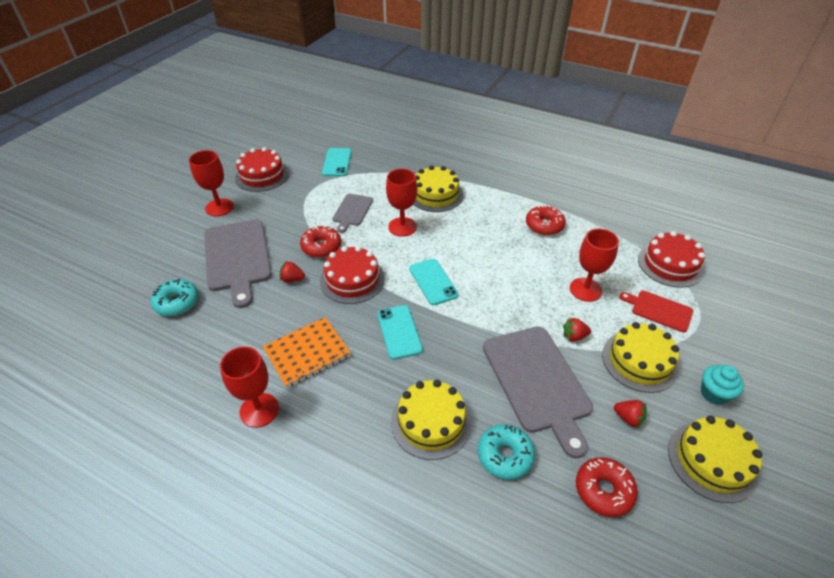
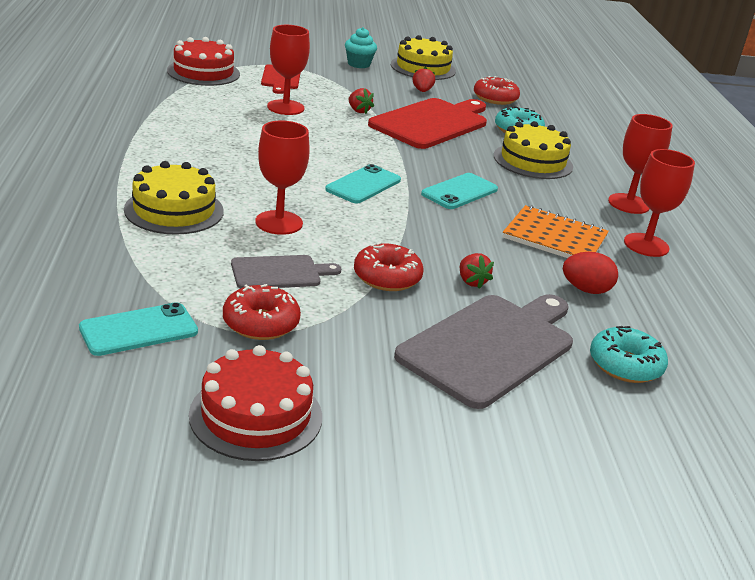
camera: 125 degrees left, 15 degrees down
red goblet [189,150,234,216] -> red goblet moved to [608,114,673,214]
red cake [320,246,385,304] -> none
grey cutting board [483,326,593,459] -> red cutting board [368,98,487,149]
red donut [526,205,566,235] -> red donut moved to [223,284,301,340]
yellow cake [602,322,679,393] -> none
none -> red egg [563,252,618,294]

